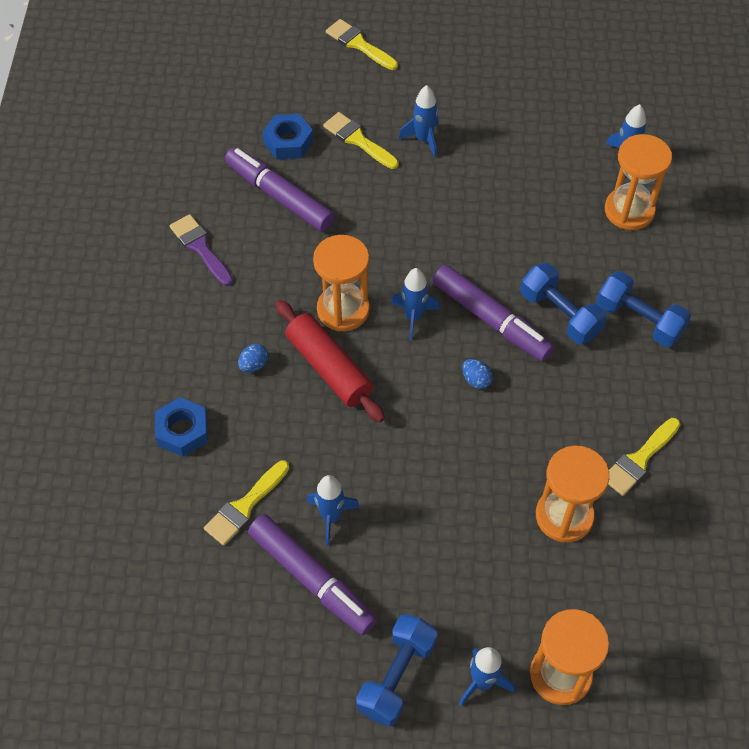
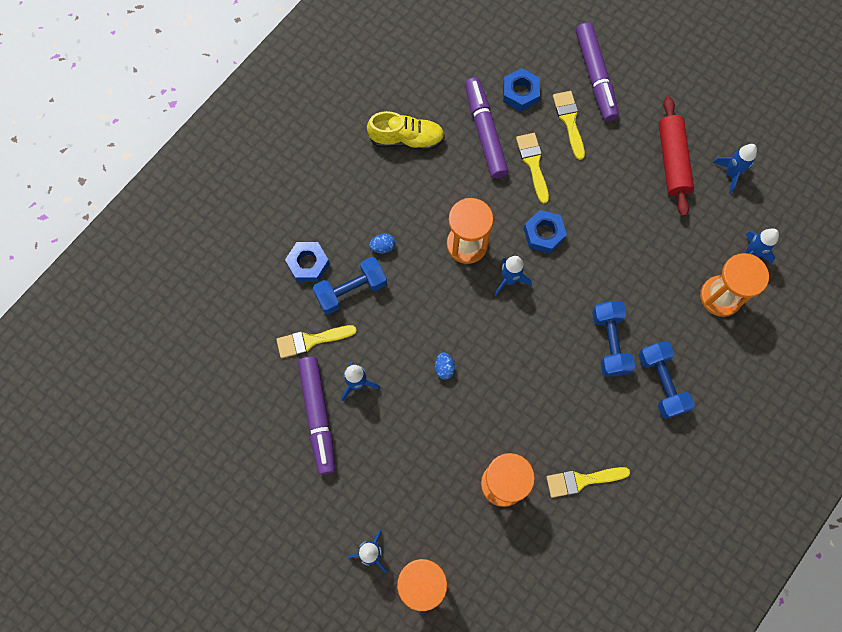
camera: 35 degrees right, 15 degrees up
purple brush [170,214,233,286] -> yellow shoe [367,111,445,150]
red rolling pin [275,300,385,422] -> red rolling pin moved to [659,96,694,217]
yellow brush [326,19,398,70] -> yellow brush moved to [516,133,549,204]
blue dumbbell [356,614,438,727] -> blue dumbbell moved to [312,257,387,314]
blue rocket [398,85,439,158] -> blue rocket moved to [713,144,757,194]
purple marker [433,265,554,361] -> purple marker moved to [576,22,619,122]
blue egg [462,359,493,389] -> blue egg moved to [435,352,455,380]
none -> blue nut [524,210,567,254]

